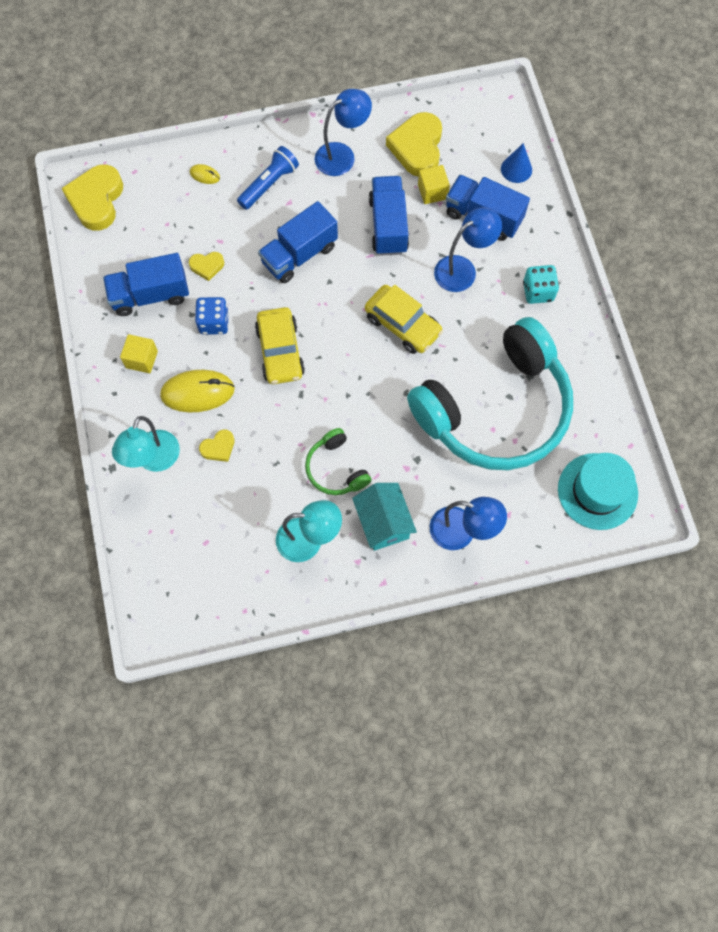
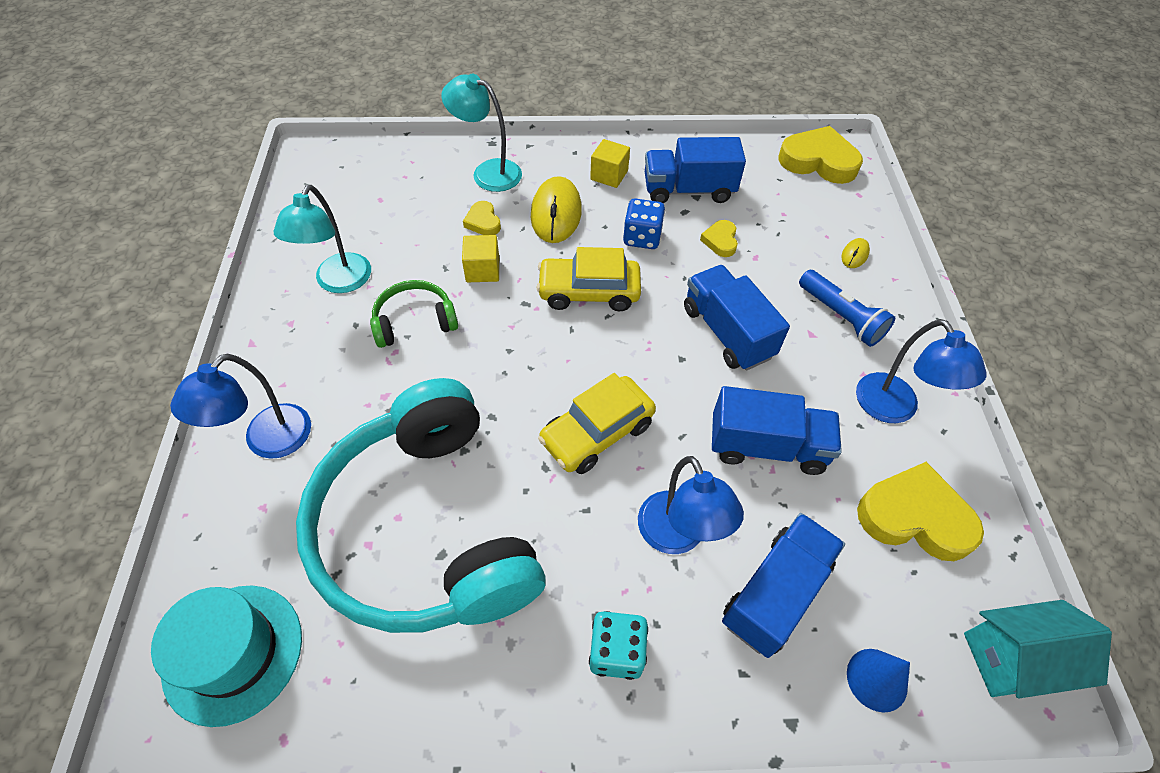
camera: 100 degrees right, 15 degrees down
blue truck [103,253,189,316] -> blue truck turned 90 degrees counterclockwise [645,137,746,203]
turquoise house [352,483,417,551] -> turquoise house moved to [964,600,1112,698]
yellow cube [418,165,450,204] -> yellow cube moved to [462,235,499,282]

